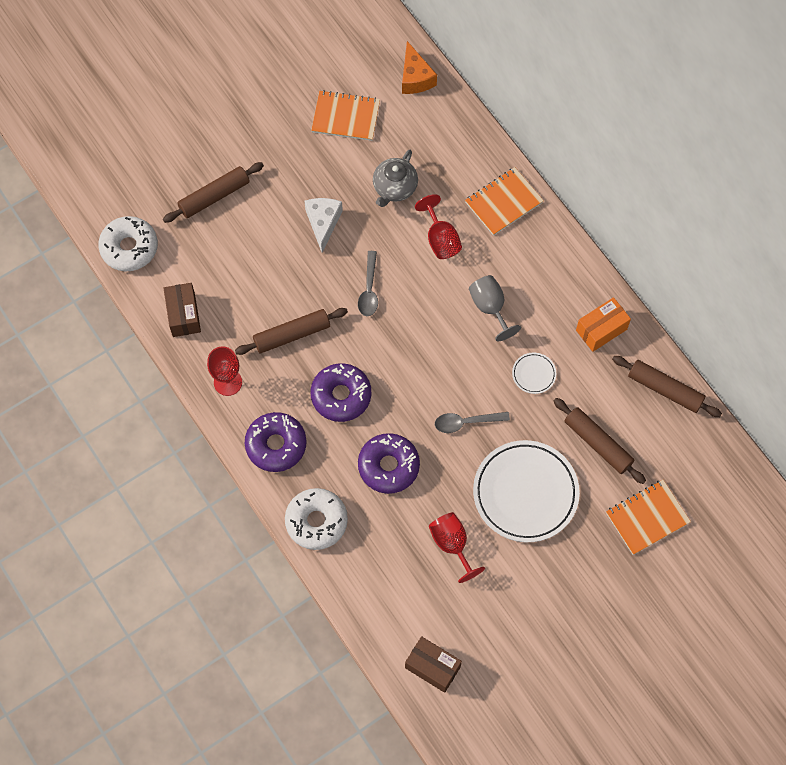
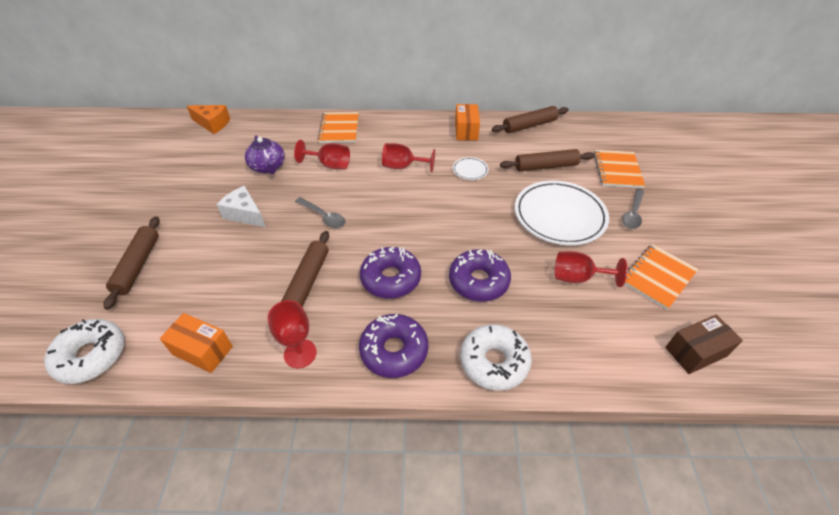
camera: 55 degrees left, 20 degrees down
brown box [163,283,201,337] -> orange box [160,313,233,373]
orange notebook [311,90,380,141] -> orange notebook moved to [624,244,698,310]
grey teapot [373,150,418,207] -> purple teapot [245,136,285,174]
grey spoon [435,412,510,433] -> grey spoon moved to [622,189,644,229]
grey goblet [469,275,521,341] -> red goblet [382,143,435,173]

